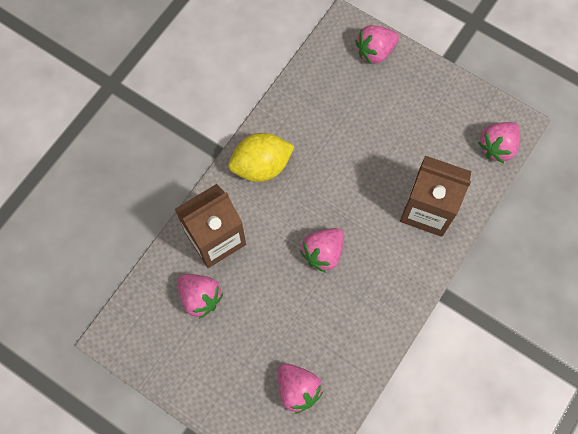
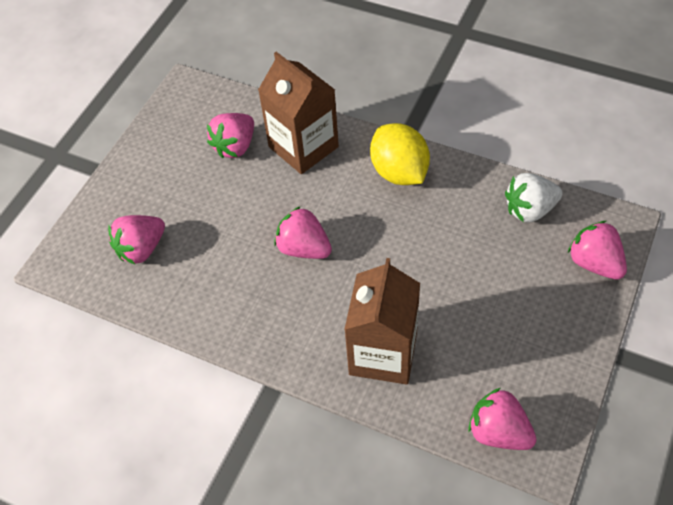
camera: 85 degrees right, 15 degrees down
none -> white strawberry [505,173,563,223]

